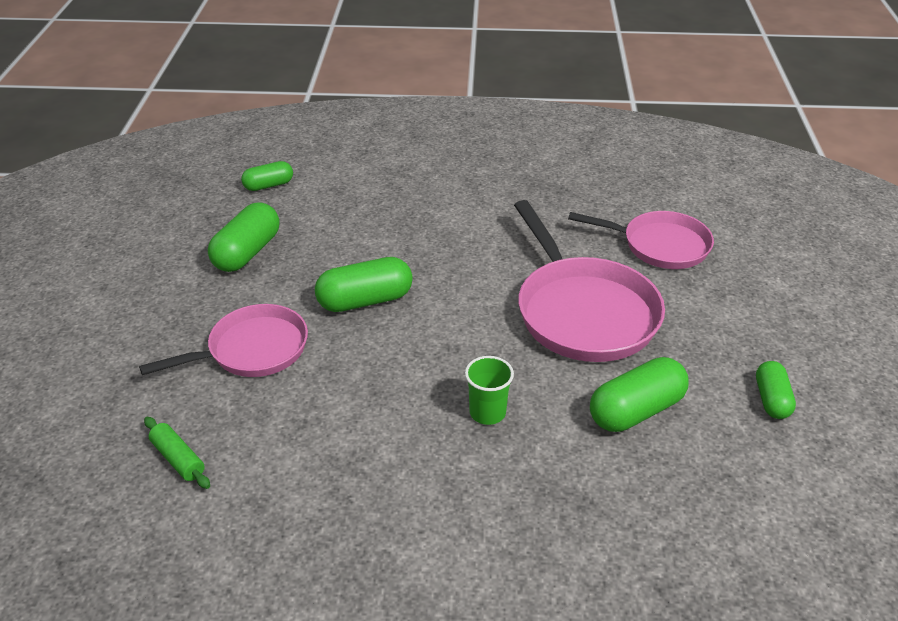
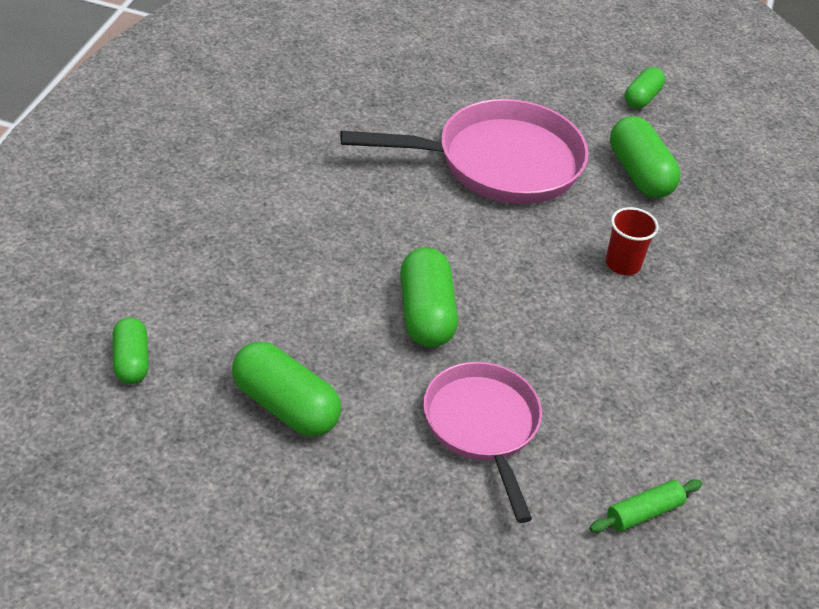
camera: 80 degrees left, 5 degrees up
green cup [465,356,514,425] -> red cup [606,207,659,275]
pink pan [568,211,714,269] -> none
green capsule [756,361,796,419] -> green capsule turned 75 degrees counterclockwise [625,67,665,109]

